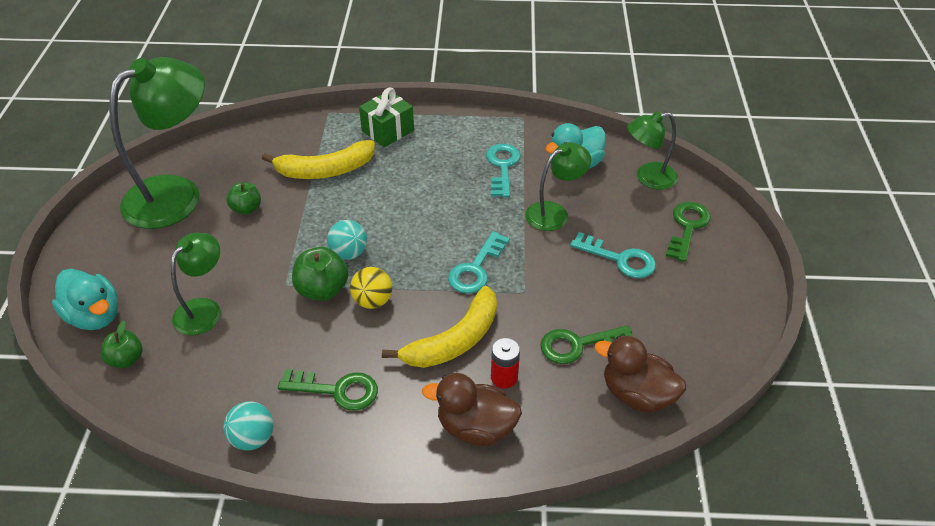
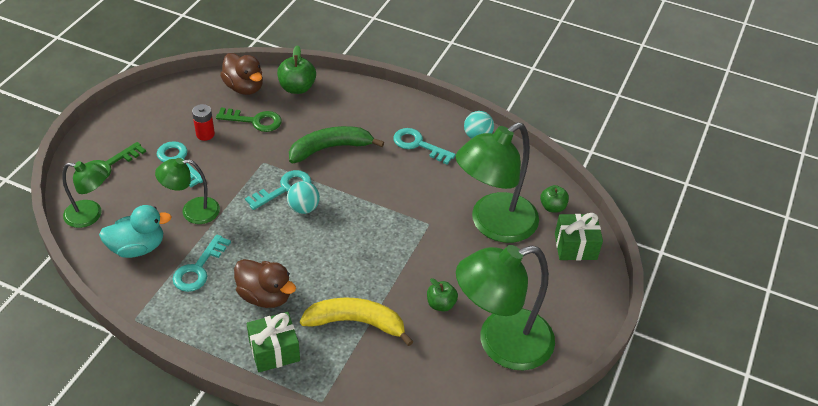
camera: 160 degrees left, 0 degrees up
turquoise duck [52,269,118,330] -> green gift [555,213,603,260]
green lamp [171,233,221,335] -> green lamp [456,122,539,243], size x1.84
green key [278,369,378,411] -> turquoise key [394,128,456,164]
green apple [292,247,348,301] -> green apple moved to [277,45,316,94]
turquoise ball [327,220,367,260] -> turquoise ball moved to [287,181,320,214]
yellow ball [350,267,392,309] -> none
yellow banana [382,286,497,368] -> green banana [289,126,384,163]
brown duck [422,373,522,446] -> brown duck moved to [234,259,296,308]
red battery [491,338,520,389] -> red battery moved to [192,104,215,141]

